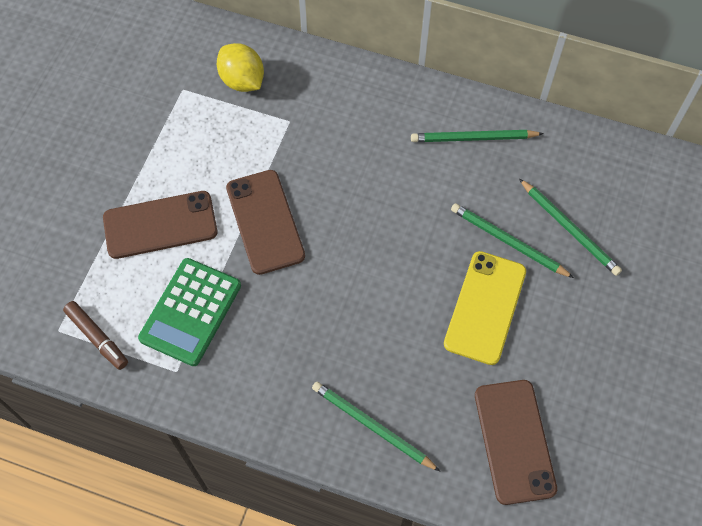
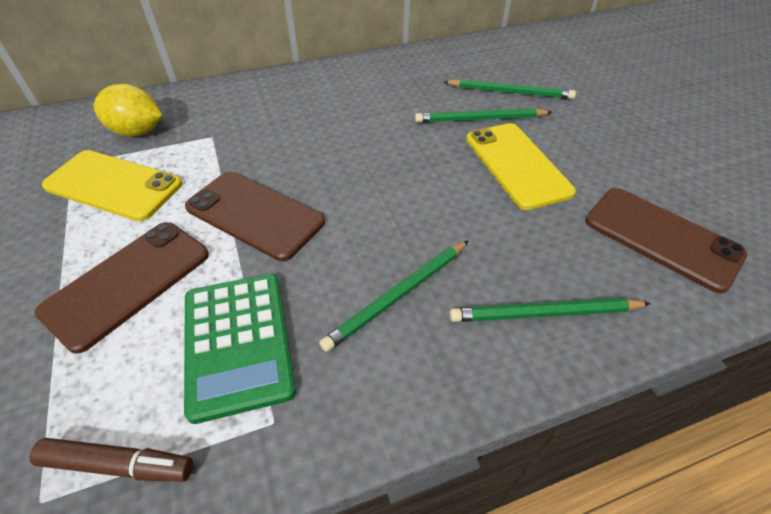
camera: 40 degrees left, 15 degrees down
green pencil [411,130,544,142] -> green pencil moved to [319,240,469,352]
none -> yellow phone [42,150,182,221]

